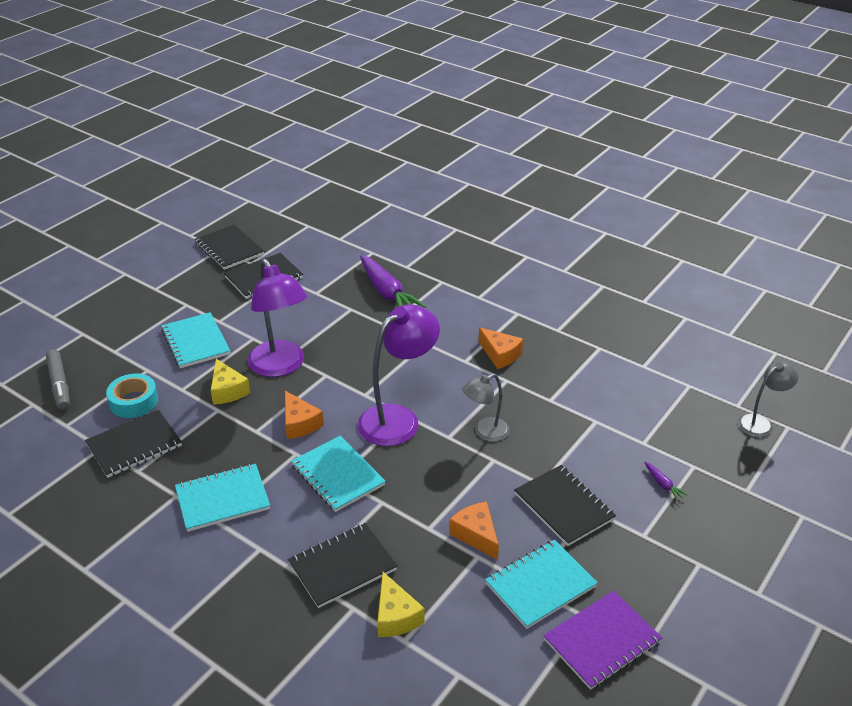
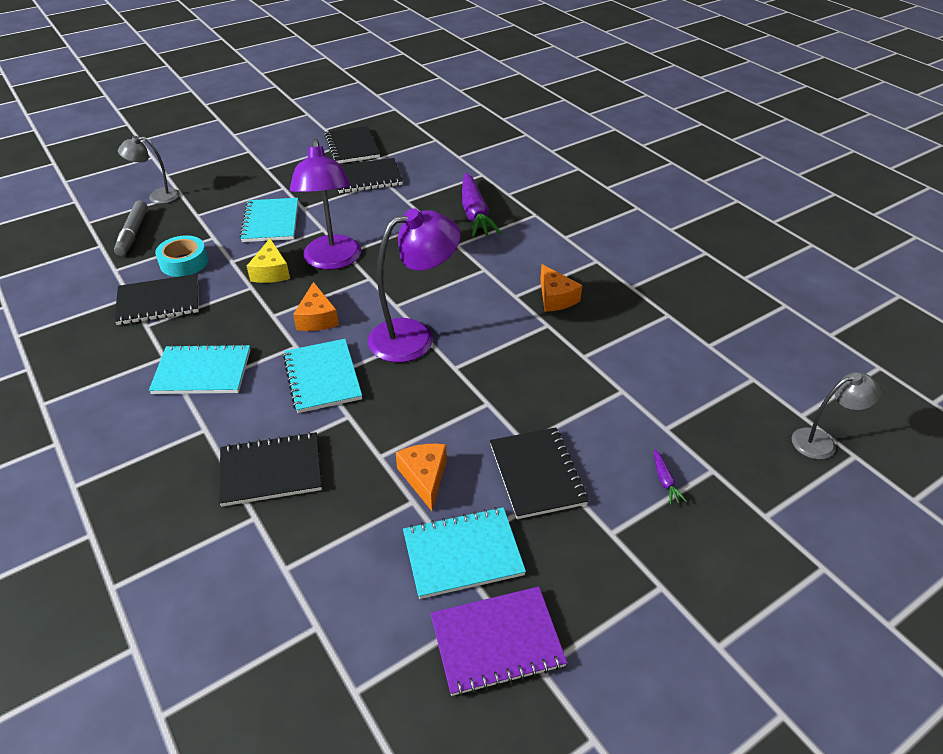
camera: 20 degrees right, 5 degrees up
yellow cheese [377,572,425,637] -> none
grey lamp [462,373,509,442] -> grey lamp moved to [118,136,180,204]

